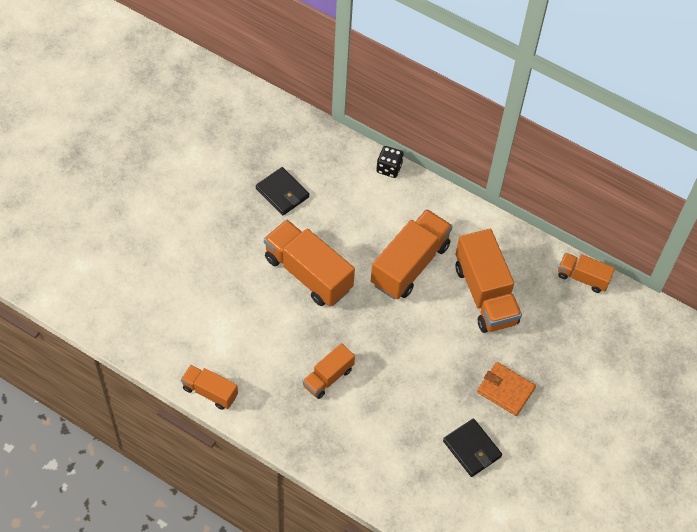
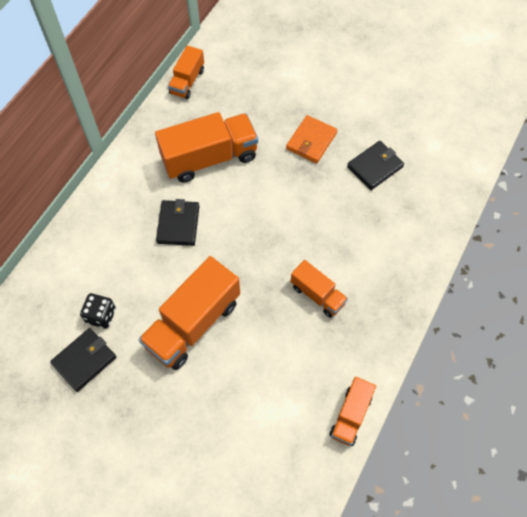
camera: 90 degrees left, 5 degrees up
orange truck [371,209,453,299] -> black wallet [156,199,199,246]
black dice [376,146,404,178] -> black dice moved to [80,293,116,329]

